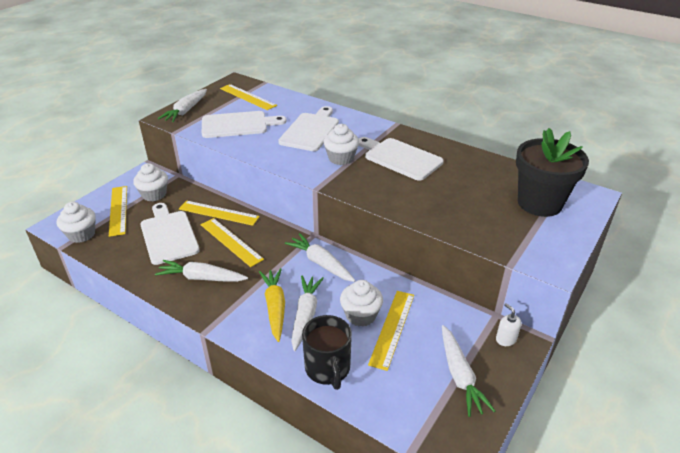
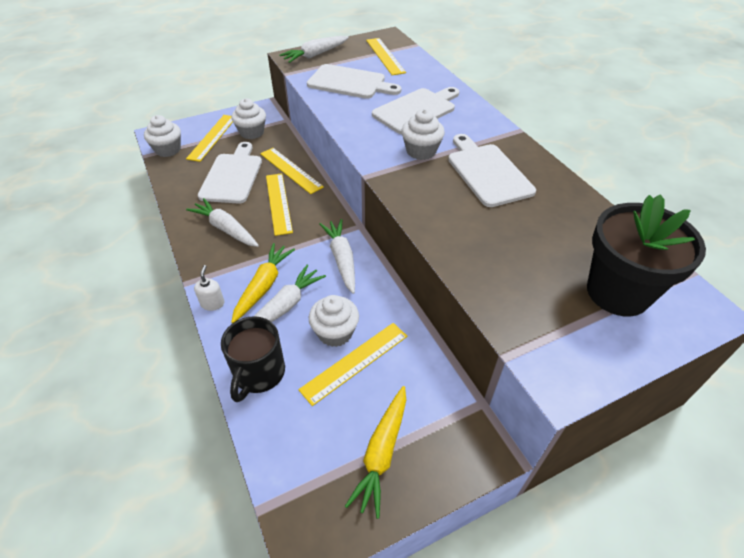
camera: 30 degrees right, 10 degrees up
white carrot [442,325,495,417] -> yellow carrot [345,386,406,519]
white soap dispenser [496,303,521,346] -> white soap dispenser moved to [194,265,224,311]

